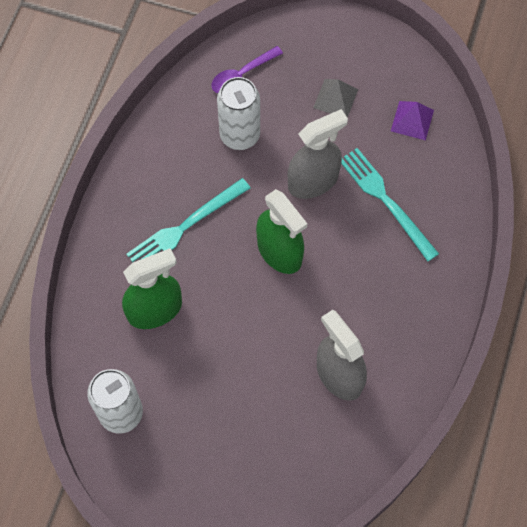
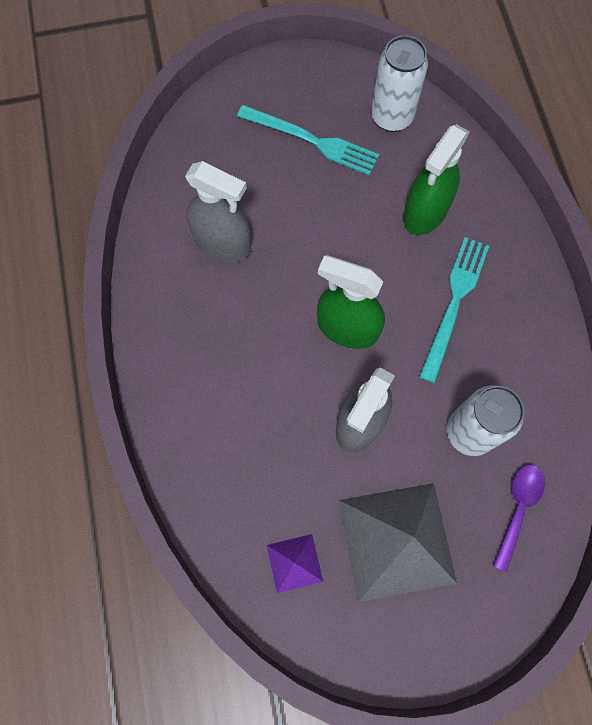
camera: 150 degrees right, 5 degrees up
grey pyramid [313,79,358,118] -> grey pyramid [339,483,457,602], size x2.13
turquoise fork [341,148,439,261] -> turquoise fork moved to [237,105,379,175]

